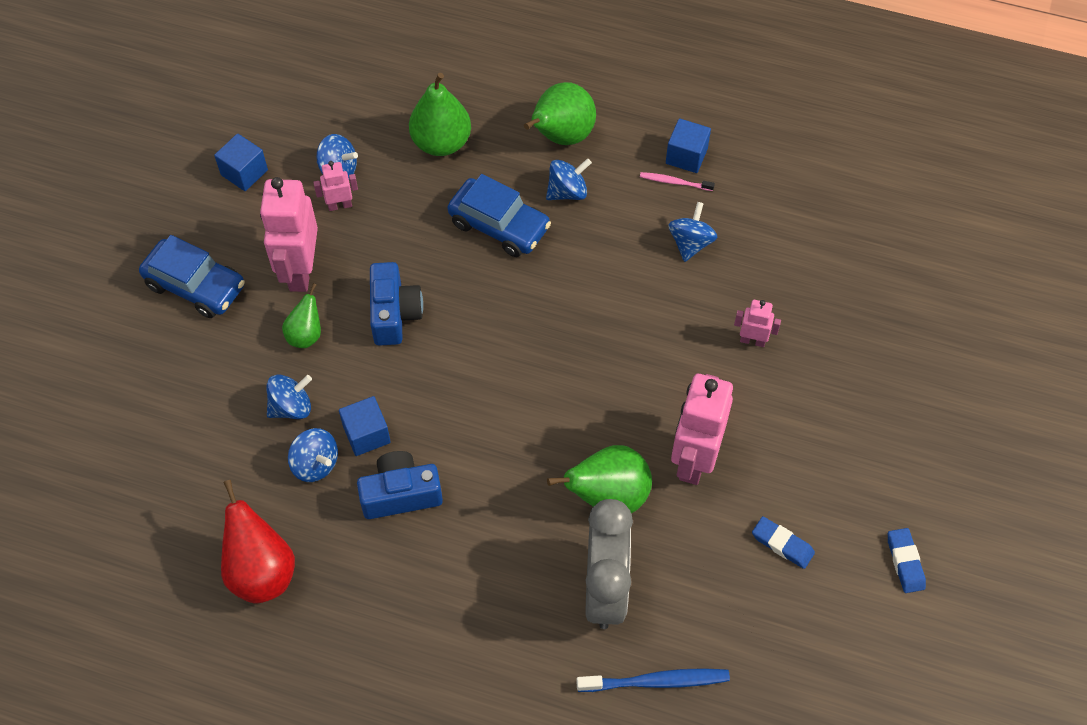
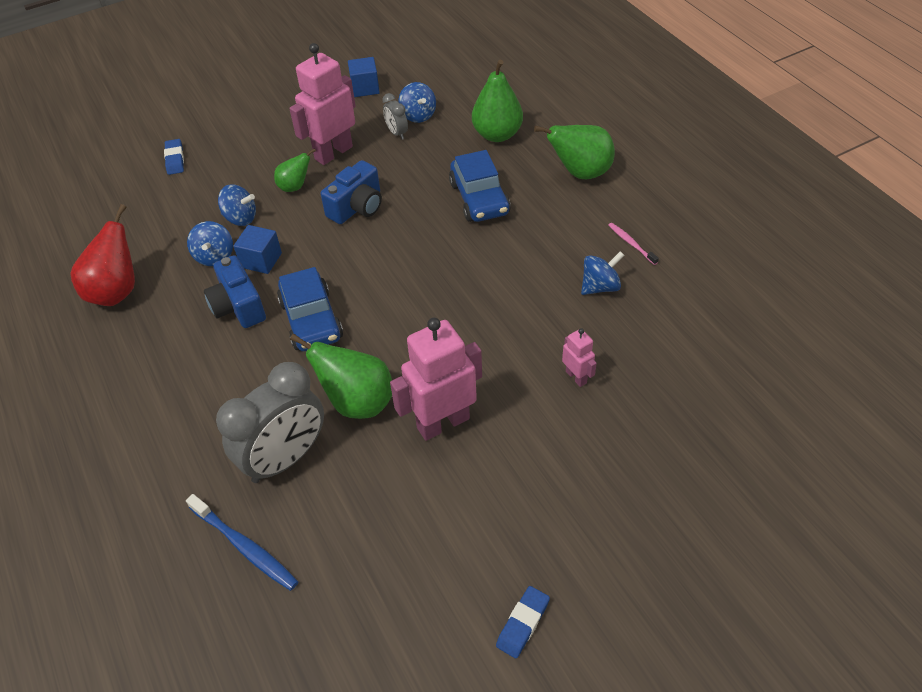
camera: 45 degrees right, 10 degrees down
blue car [139,235,245,318] -> blue car moved to [277,267,343,351]
pink robot [313,161,358,211] -> grey clock [382,93,408,140]
blue camera [357,451,443,519] -> blue camera turned 150 degrees counterclockwise [204,255,266,328]
blue spinning top [546,158,592,200] -> none
blue cube [666,118,711,173] -> none
blue eraser [752,516,815,569] -> blue eraser moved to [164,139,184,175]

